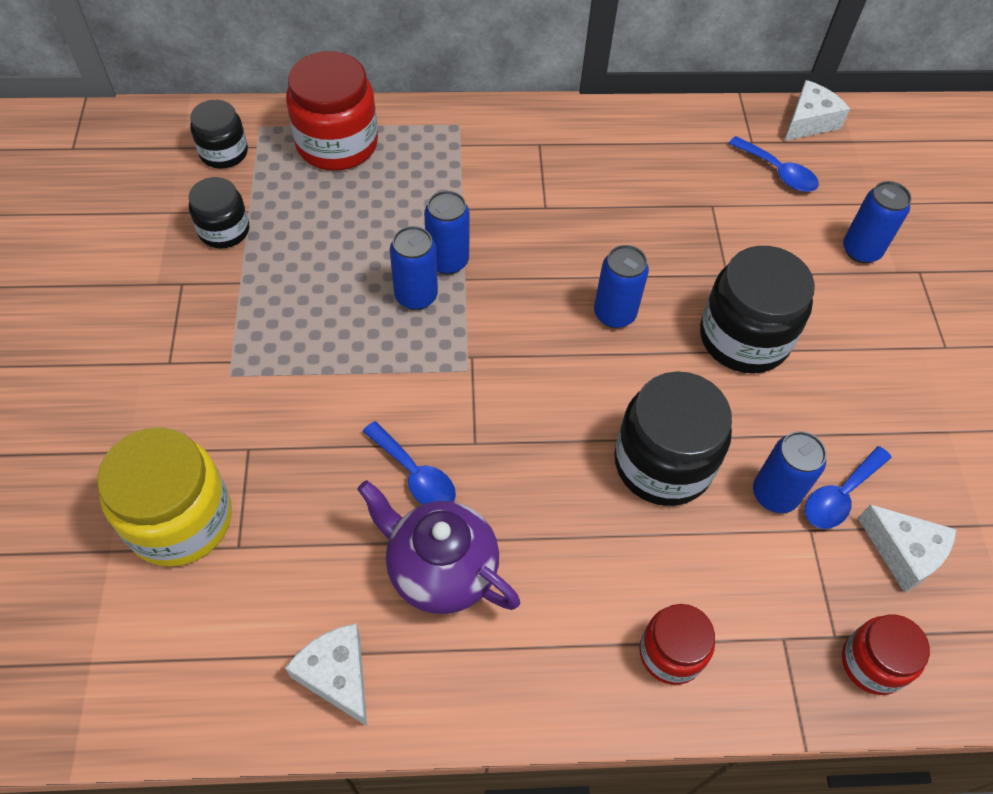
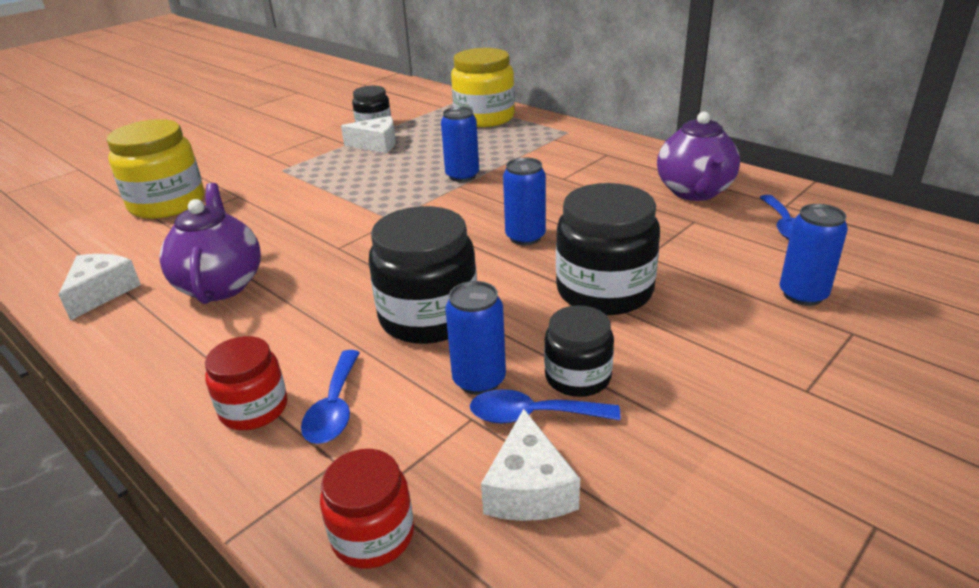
camera: 50 degrees right, 25 degrees down
black jar [190,100,248,169] -> black jar moved to [544,305,614,397]
red jar [286,51,378,171] -> yellow jar [451,48,515,127]
blue spoon [362,421,456,505] -> blue spoon moved to [301,350,360,444]
blue can [390,226,438,310] -> none
white cheese [784,80,850,141] -> white cheese moved to [341,116,396,153]
none -> purple teapot [657,111,740,201]

